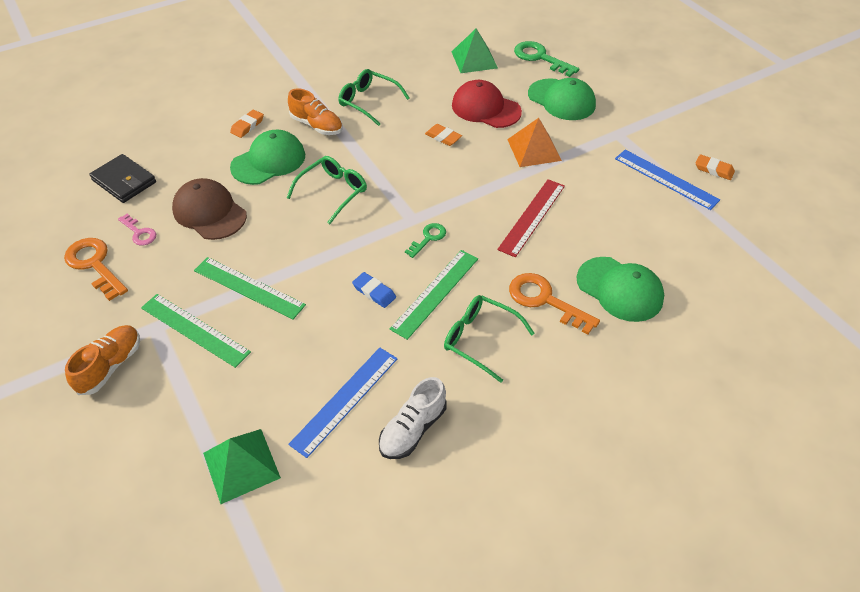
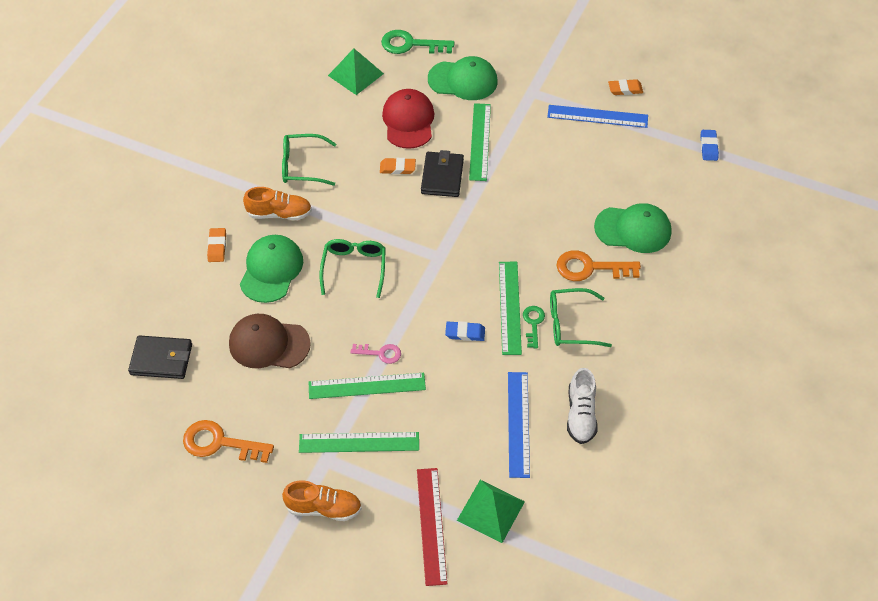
camera: 35 degrees left, 5 degrees up
orange shoe [65,325,140,395] -> orange shoe turned 105 degrees clockwise [282,480,362,521]
pink key [118,214,156,245] -> pink key moved to [350,344,401,364]
green key [405,223,446,258] -> green key moved to [523,306,545,348]
red cap [452,80,522,128] -> red cap turned 90 degrees clockwise [382,89,434,149]
red ruler [497,179,565,257] -> red ruler moved to [417,468,447,586]
orange pyramid [507,118,562,167] -> green ruler [469,103,491,181]
none -> black wallet [421,150,464,197]
none -> blue eraser [700,130,719,161]

